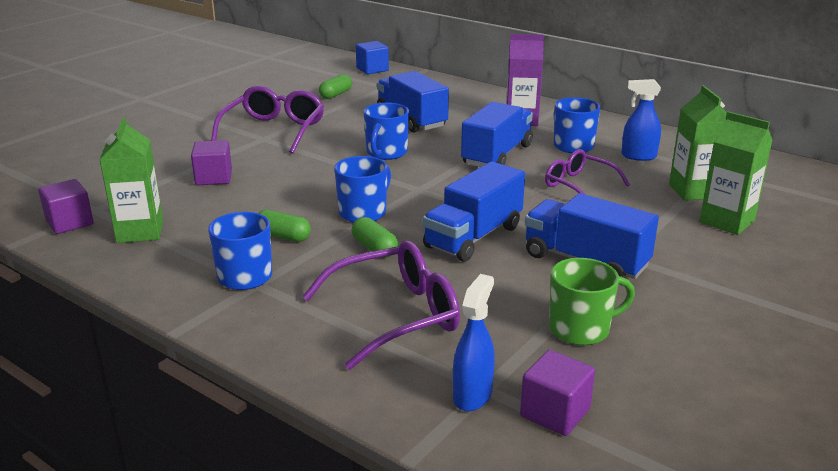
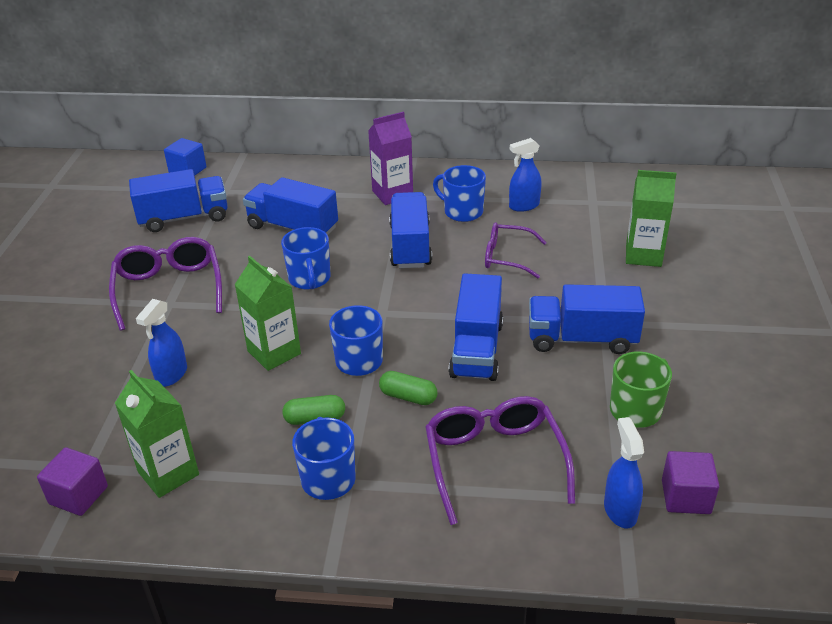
camera: 30 degrees left, 10 degrees up
purple cube [191,140,232,185] -> blue spray bottle [136,299,187,387]
purple glasses [302,240,460,370] -> purple glasses turned 45 degrees counterclockwise [425,396,575,525]
green capsule [319,74,352,99] -> blue truck [129,169,228,232]
green carton [669,85,727,201] -> green carton moved to [235,256,301,371]

